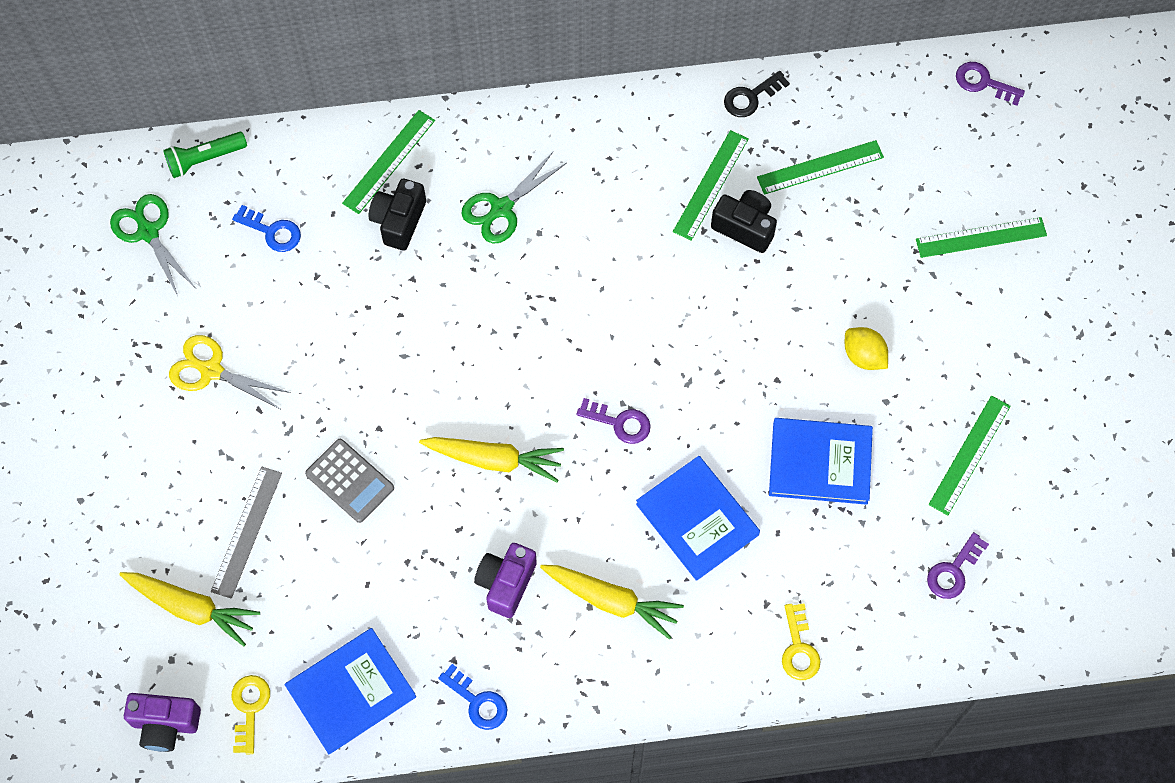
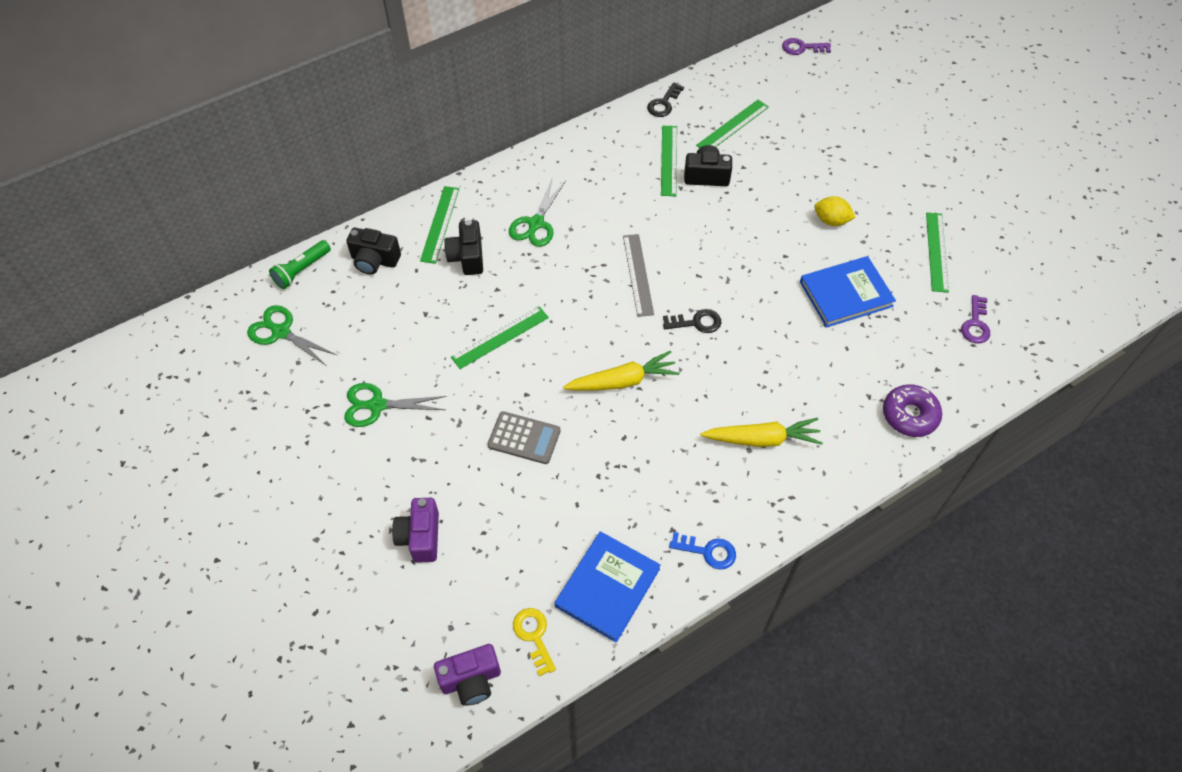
camera: 25 degrees left, 10 degrees down
yellow carrot [119,572,260,646] -> none
yellow scissors [169,335,290,409] -> green scissors [344,383,447,427]
grey ruler [211,467,282,599] -> grey ruler moved to [623,234,654,317]
blue key [232,205,301,252] -> none
purple camera [474,543,537,618] -> purple camera moved to [392,498,439,563]
purple key [577,398,651,444] -> black key [663,309,721,333]
blue book [636,456,760,581] -> none
yellow key [782,603,821,680] -> purple donut [883,384,942,437]
green ruler [916,217,1047,258] -> green ruler moved to [451,306,549,369]
none -> black camera [346,228,401,275]

